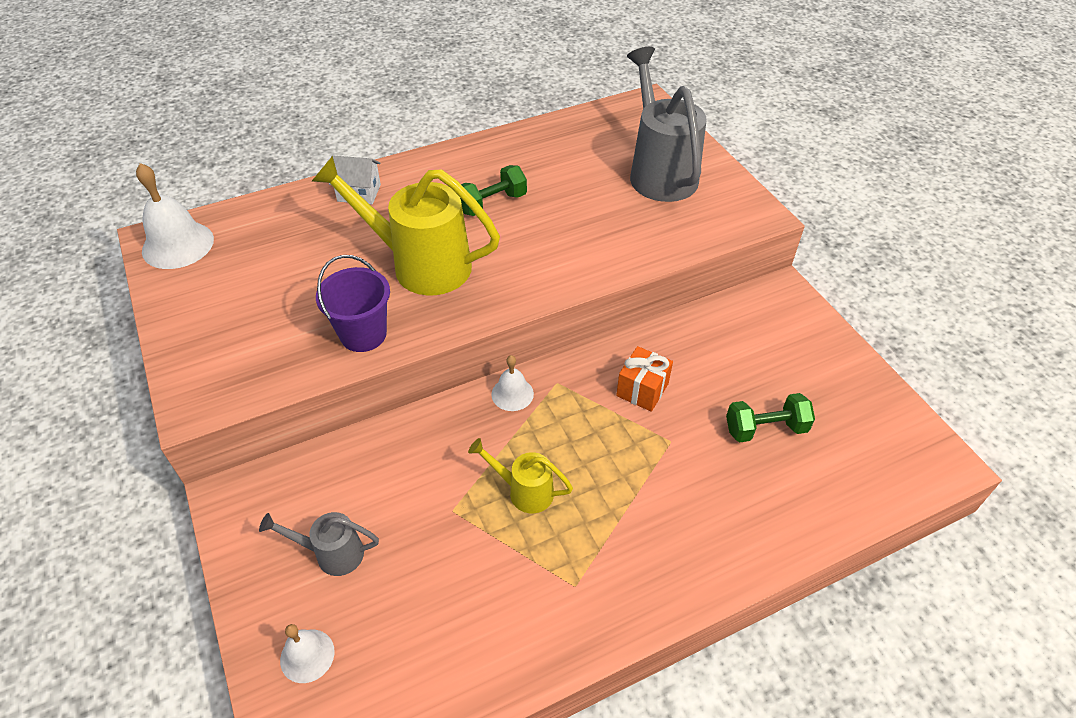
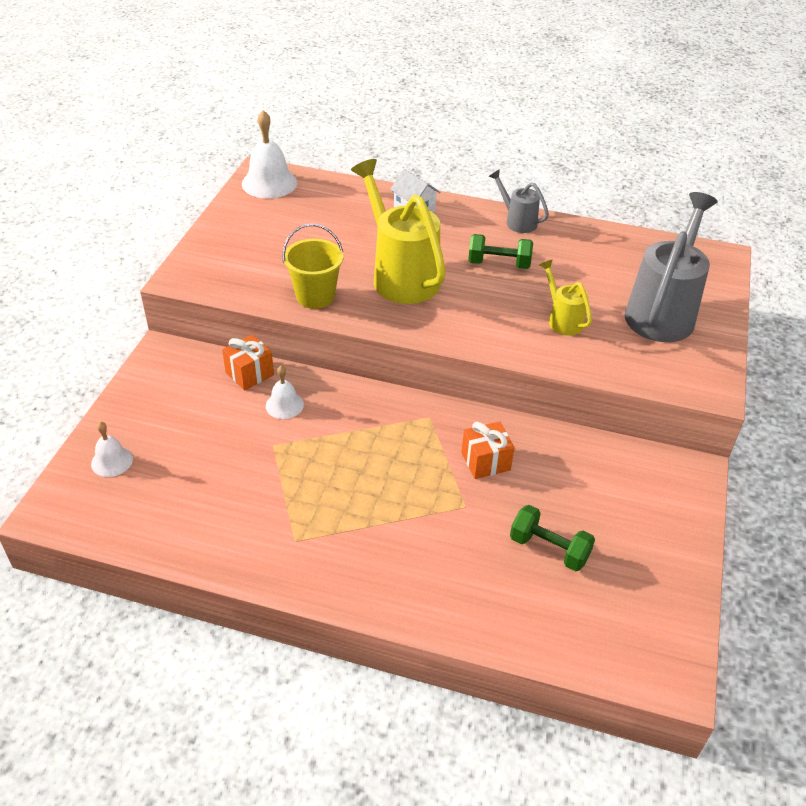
camera: 40 degrees right, 5 degrees down
grey watering can [259,512,379,576] -> grey watering can moved to [489,169,549,233]
purple bucket [316,255,390,352] -> yellow bucket [282,224,343,309]
yellow watering can [468,438,573,513] -> yellow watering can moved to [539,260,592,336]
white bell [491,355,534,411] -> white bell moved to [266,366,304,419]
none -> orange gift [222,334,274,390]

